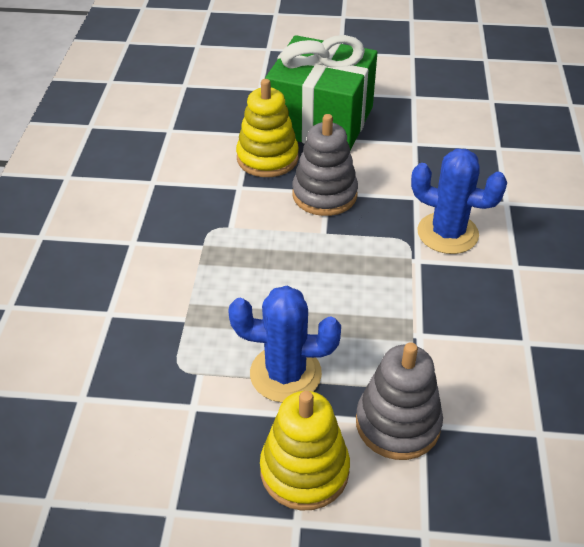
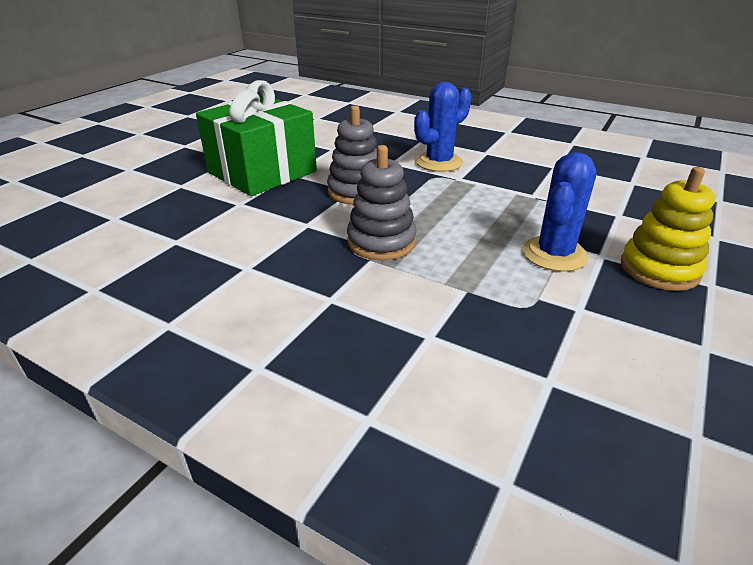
camera: 65 degrees left, 10 degrees down
yellow stacking toy [236,79,299,177] -> none
grey stacking toy [356,342,443,460] -> grey stacking toy moved to [347,145,417,260]

